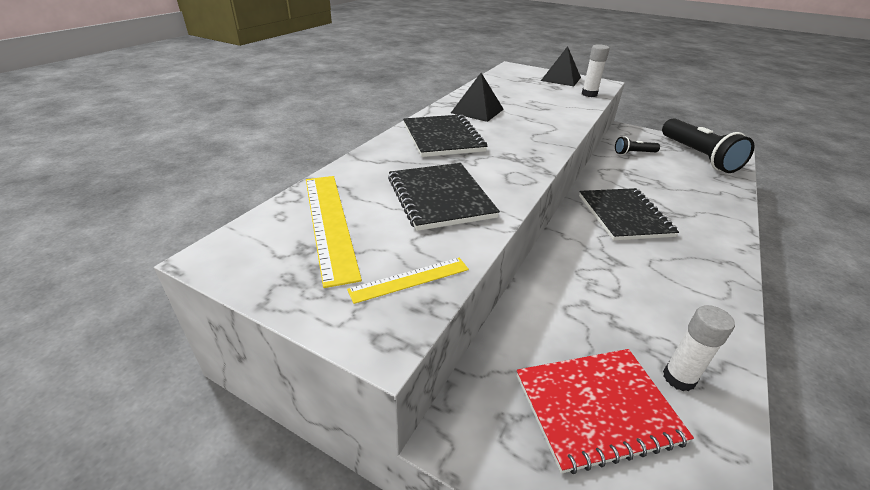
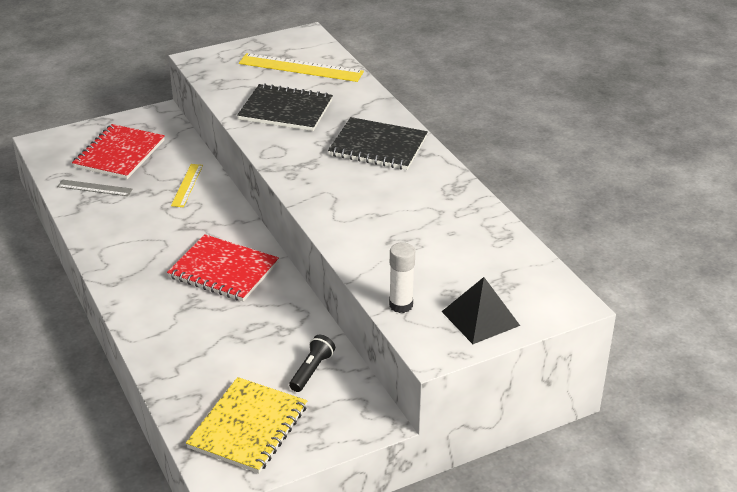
camera: 125 degrees right, 0 degrees up
yellow ruler [347,258,469,304] -> yellow ruler moved to [171,164,203,207]
black pyramid [451,73,504,122] -> none
black notebook [579,188,679,240] -> red notebook [167,234,279,302]
black flashlight [662,118,754,173] -> yellow notebook [186,377,307,473]
white glue stick [663,305,735,391] -> grey ruler [57,179,132,196]

